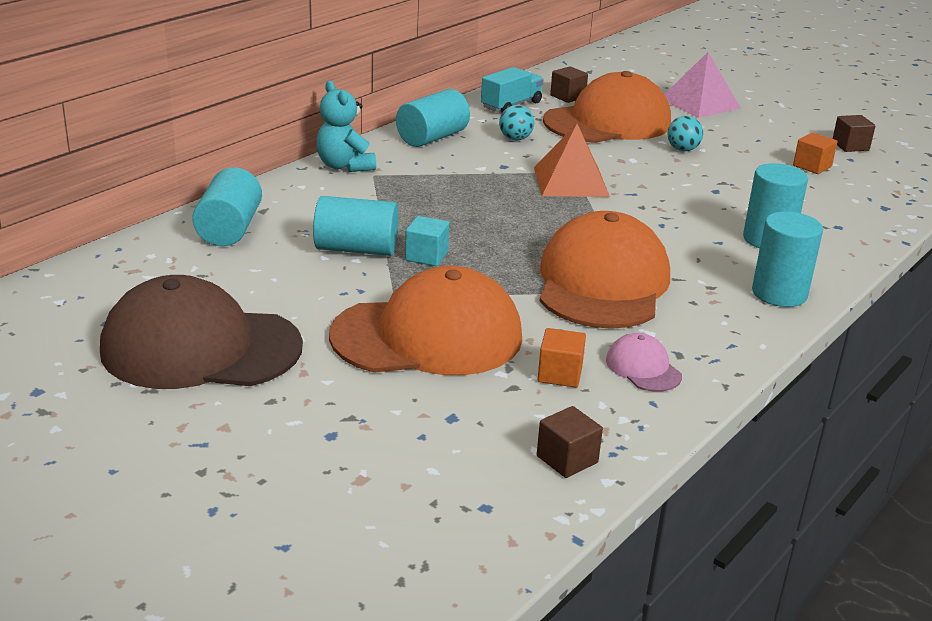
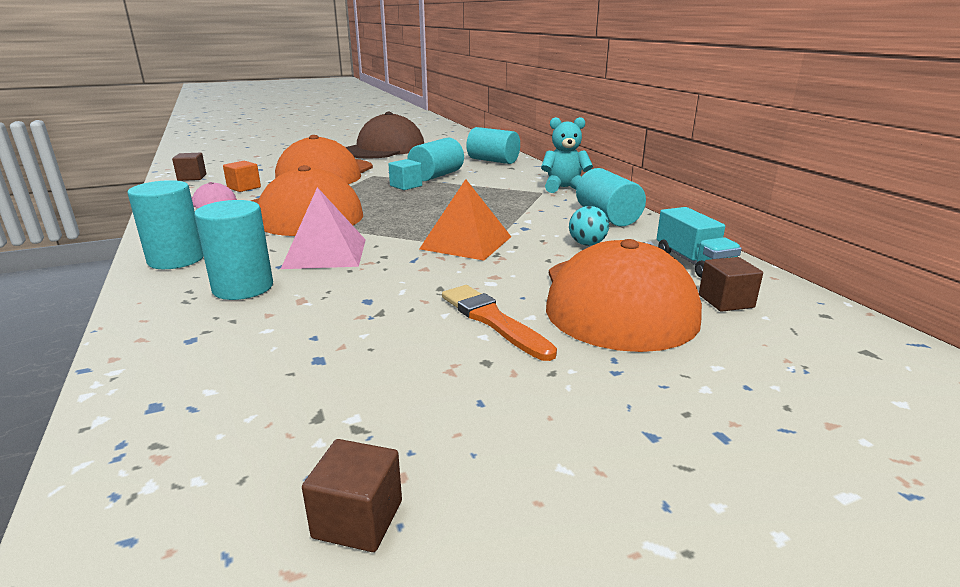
camera: 120 degrees right, 5 degrees down
pink pyramid [664,52,740,118] -> pink pyramid moved to [281,187,366,269]
turquoise ball [667,116,703,151] -> orange brush [442,285,557,361]
orange cube [793,132,837,174] -> none

